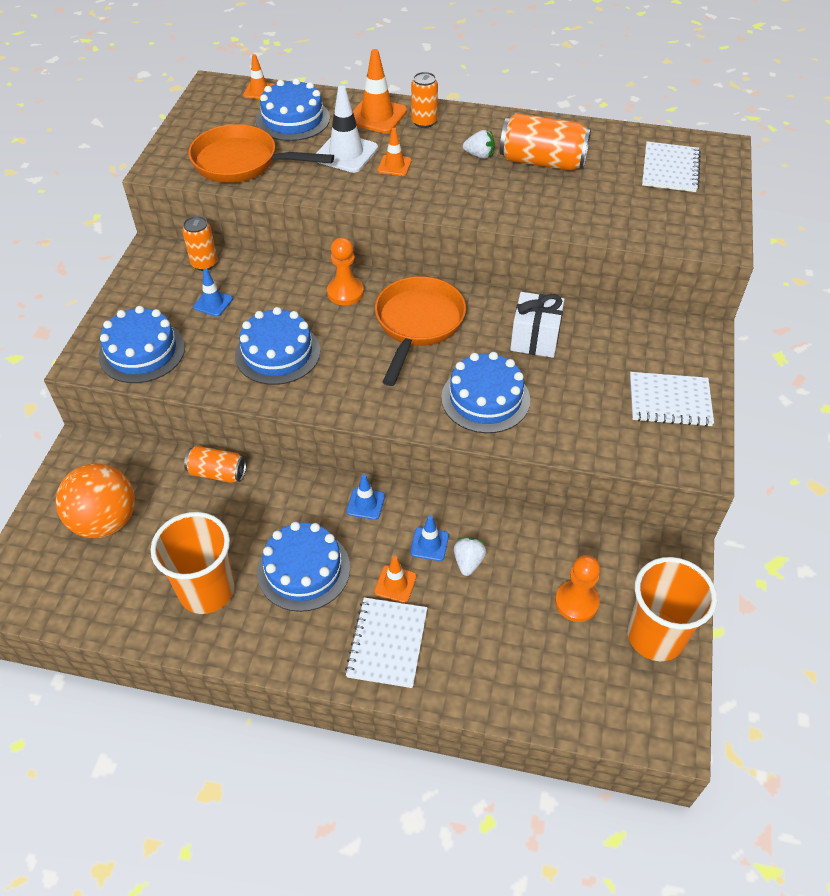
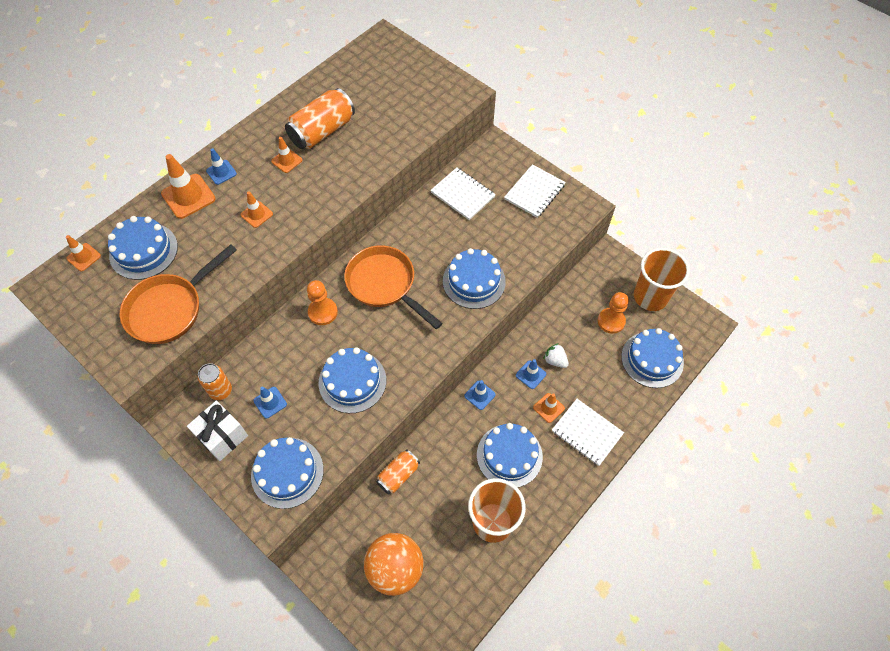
camera: 60 degrees left, 10 degrees up
white traffic cone [316,85,378,173] -> none
orange can [411,72,438,128] -> blue traffic cone [206,148,237,185]
white strawberry [463,130,495,159] -> orange traffic cone [271,137,302,173]
white gift [510,292,565,358] -> white gift moved to [187,400,248,461]
white notebook [642,141,701,192] -> white notebook moved to [430,168,496,220]
none -> blue cake [621,328,684,388]

